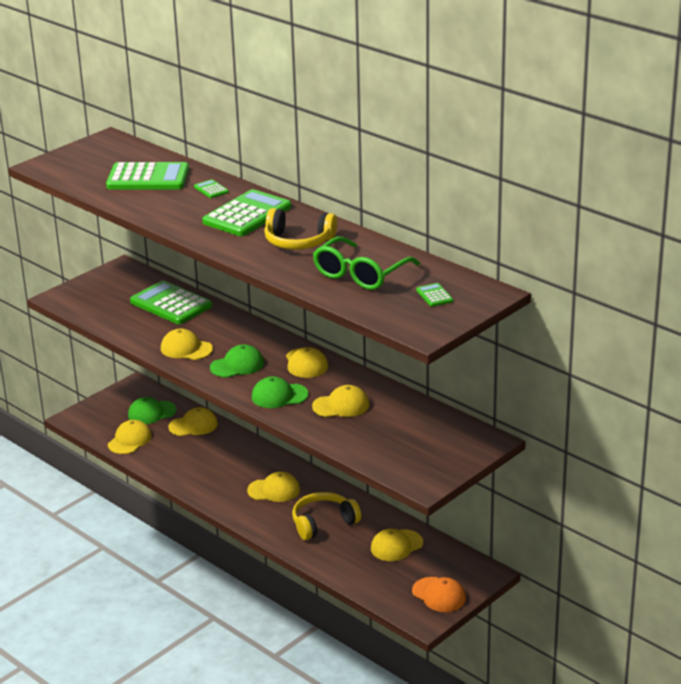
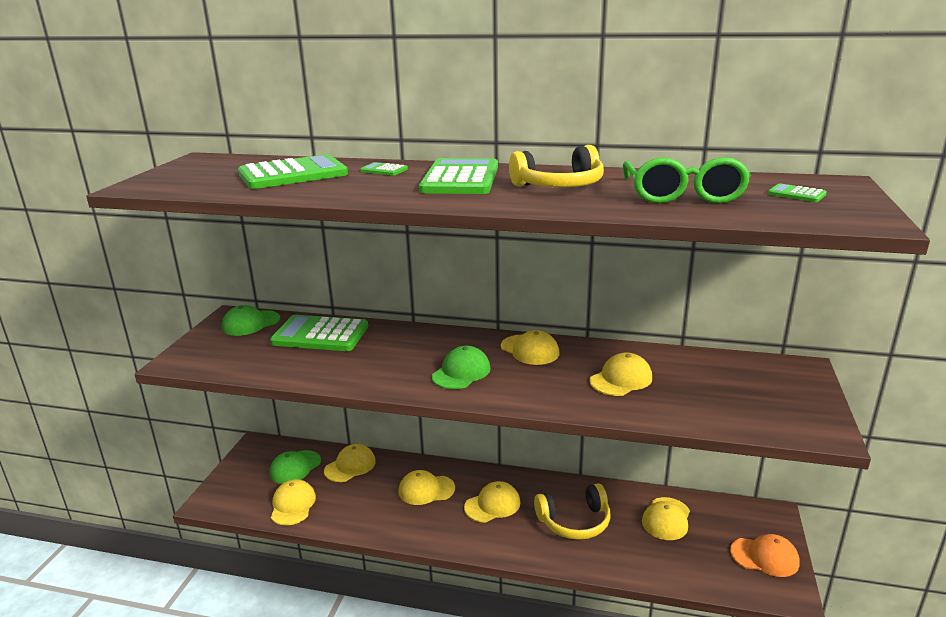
camera: 30 degrees left, 5 degrees down
yellow cap [161,329,213,360] -> yellow cap moved to [398,470,455,505]
green cap [252,376,308,408] -> green cap moved to [222,305,280,336]
yellow headphones [292,492,361,540] -> yellow headphones turned 135 degrees counterclockwise [534,483,610,540]

